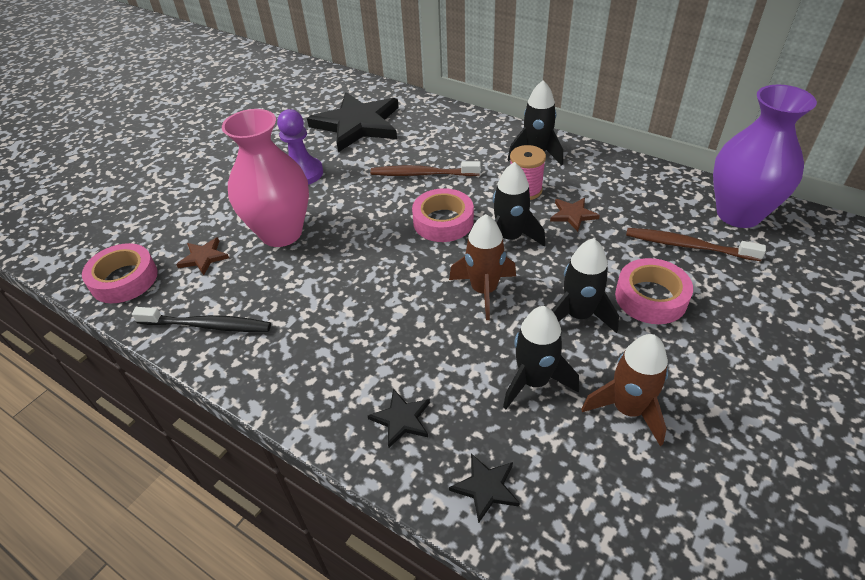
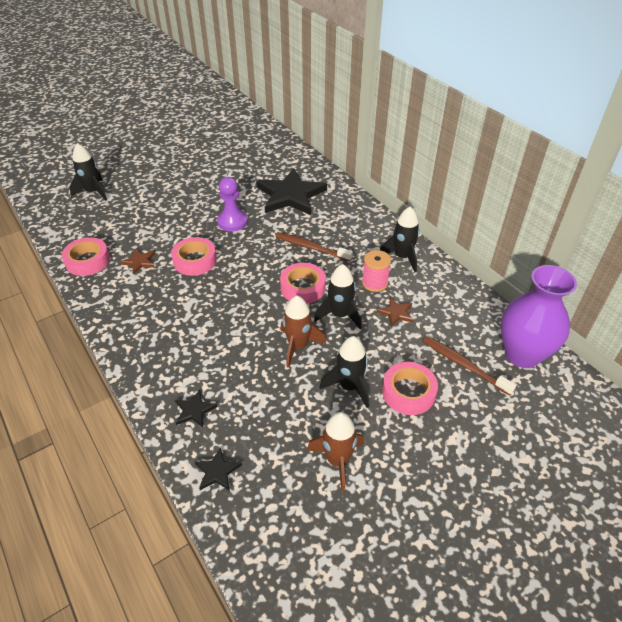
camera: 20 degrees right, 0 degrees up
black toothbrush [132,307,271,332] -> none
pink vase [222,109,309,247] -> pink tape [171,237,217,276]
black rocket [503,306,579,409] -> black rocket moved to [69,143,107,201]

